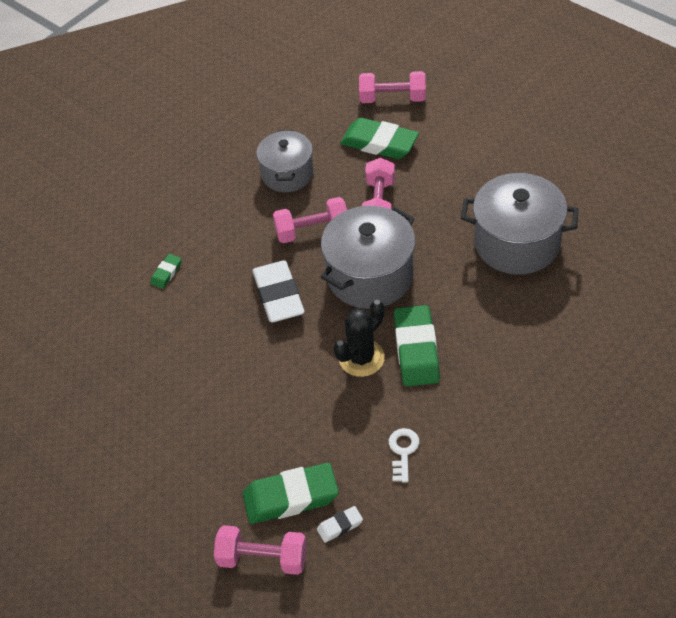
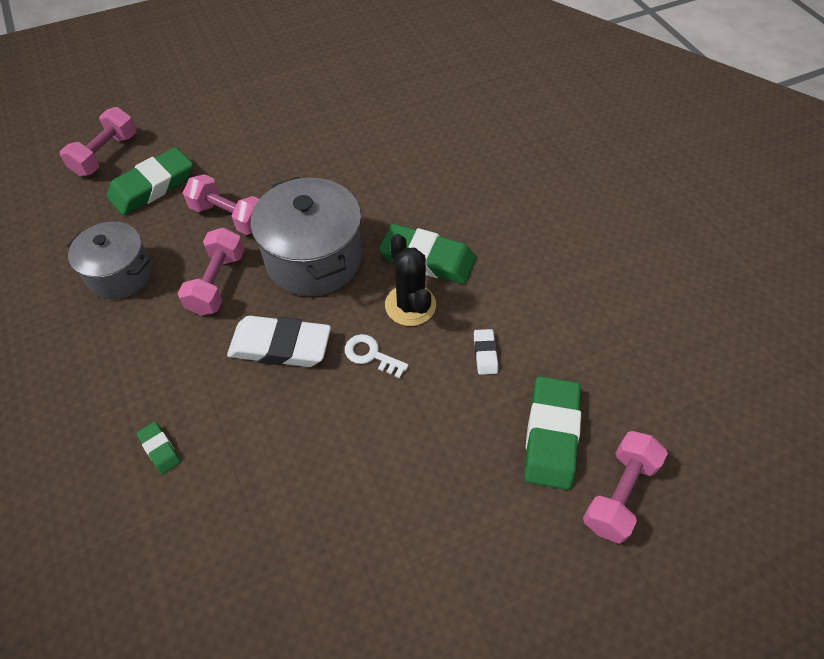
camera: 70 degrees left, 5 degrees up
white eraser [317,506,363,543] -> white eraser moved to [474,329,498,375]
white key [389,428,419,483] -> white key moved to [345,334,409,379]
grey pot [461,173,579,275] -> none

